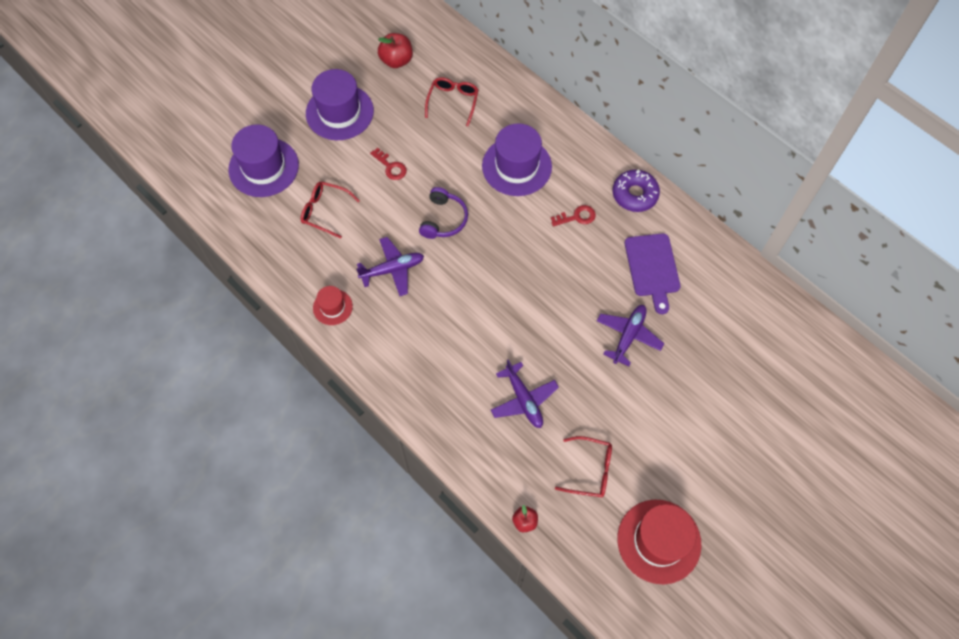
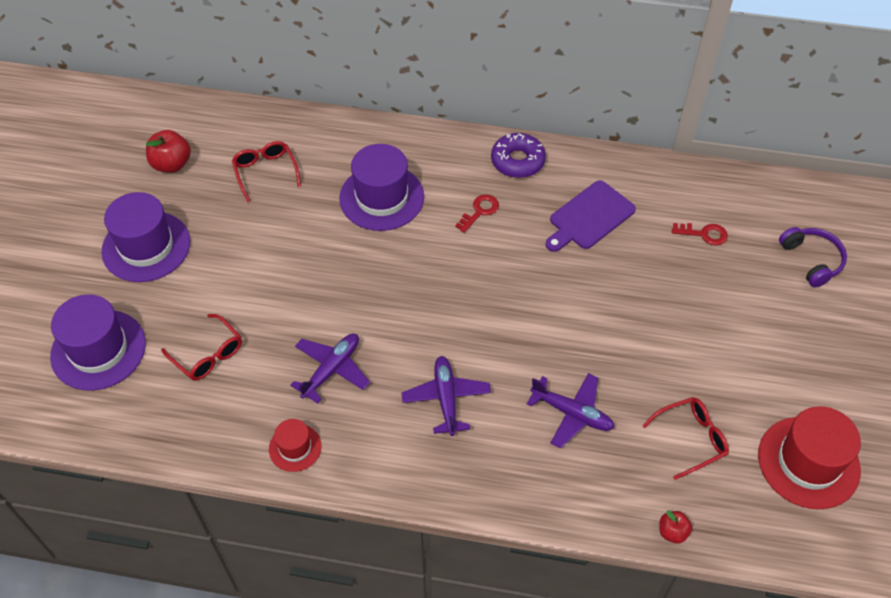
camera: 35 degrees left, 10 degrees down
red glasses [301,181,360,238] -> red glasses turned 120 degrees counterclockwise [161,314,242,381]
red key [370,148,407,180] -> red key moved to [672,223,728,245]
purple headphones [419,187,468,239] -> purple headphones moved to [779,227,847,287]
purple plane [597,305,664,367] -> purple plane moved to [402,356,491,436]
purple cutting board [625,233,680,314] -> purple cutting board turned 90 degrees clockwise [545,180,636,252]

